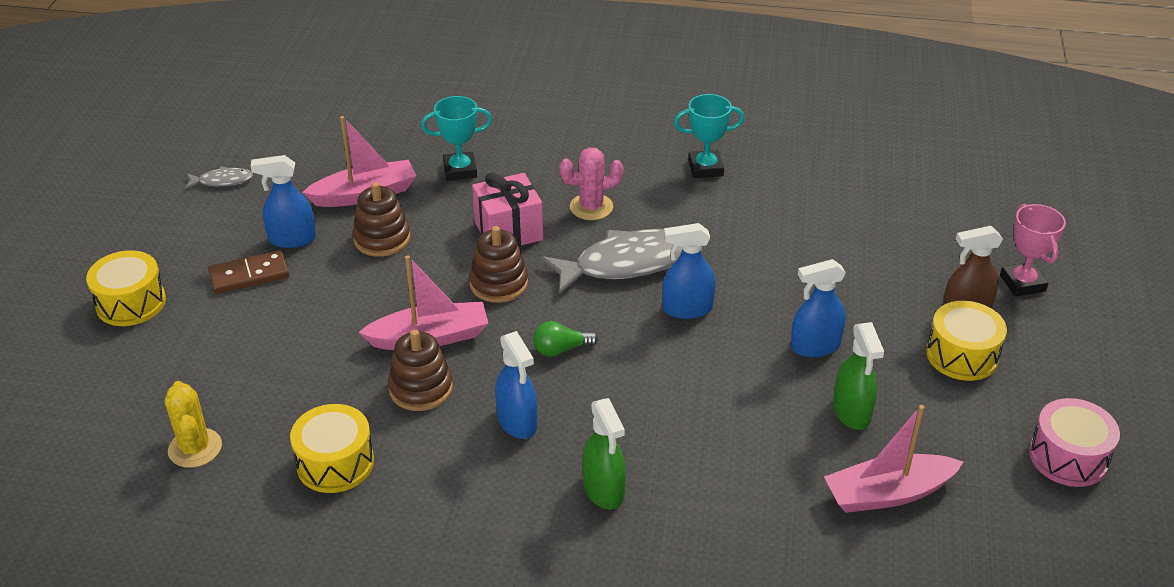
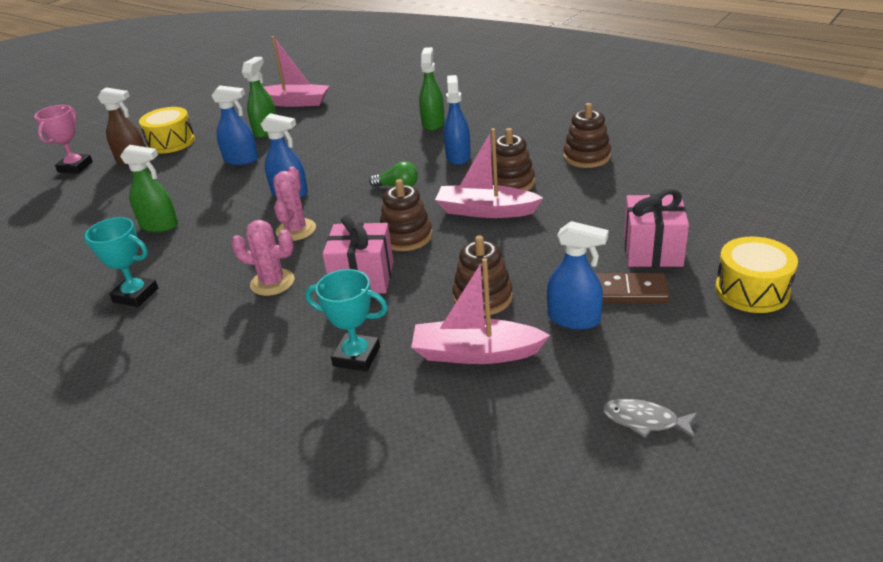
camera: 150 degrees left, 5 degrees down
yellow cactus [165,381,222,468] -> none
yellow drum [290,404,374,493] -> brown stacking toy [563,103,611,168]
grey fish [541,229,682,295] -> pink cactus [273,167,316,241]
pink drum [1029,398,1120,487] -> none
none -> green spray bottle [120,145,178,232]
none -> pink gift [624,189,689,267]

